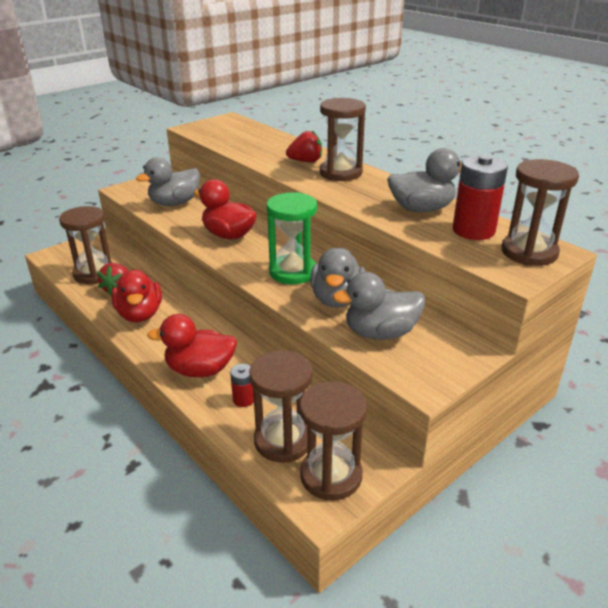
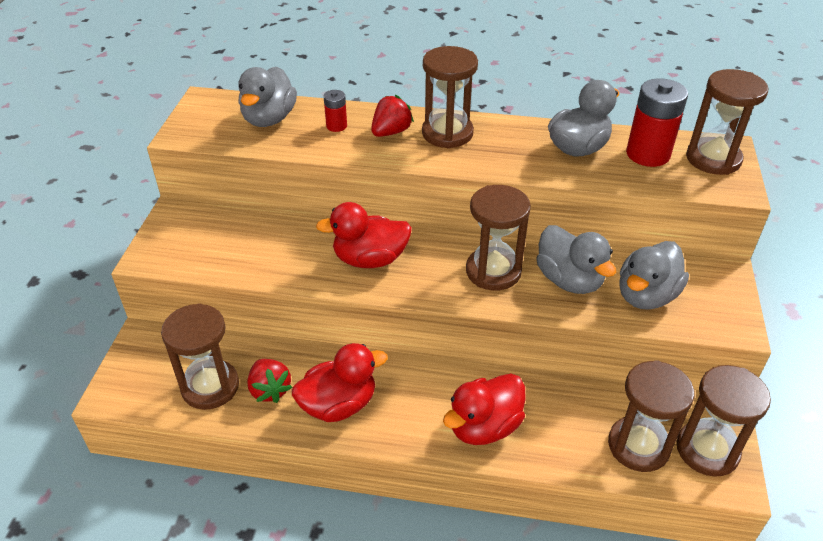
camera: 40 degrees left, 10 degrees up
red duck [111,269,162,322] -> red duck turned 60 degrees counterclockwise [292,343,388,422]
grey duck [136,157,200,206] -> grey duck moved to [238,67,297,127]
red battery [230,364,254,407] -> red battery moved to [324,90,347,132]
green hourglass [266,192,317,284] -> brown hourglass [466,185,531,291]

